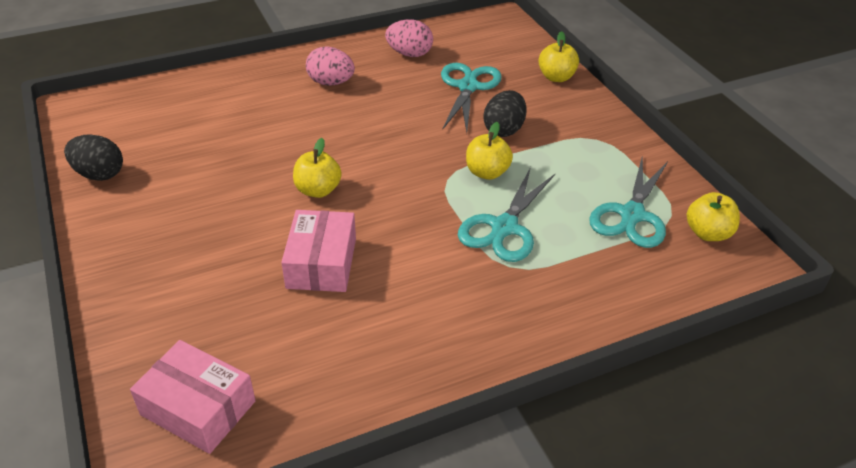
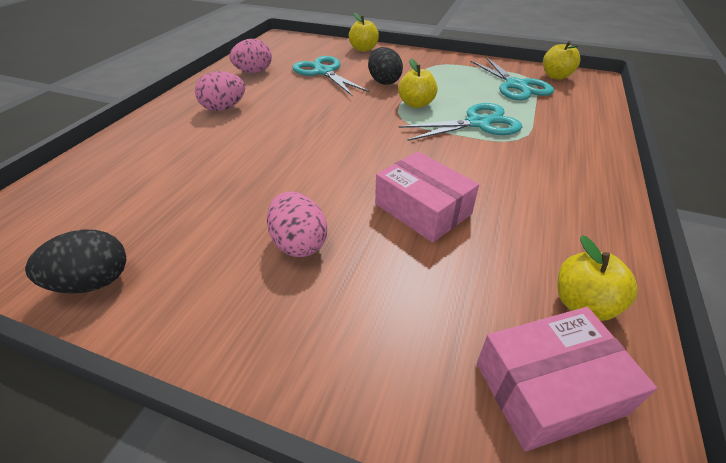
camera: 45 degrees left, 0 degrees up
yellow apple [293,138,342,198] -> yellow apple moved to [557,235,638,321]
turquoise scissors [458,167,555,262] -> turquoise scissors turned 90 degrees counterclockwise [399,103,522,141]
none -> pink egg [267,191,327,257]

